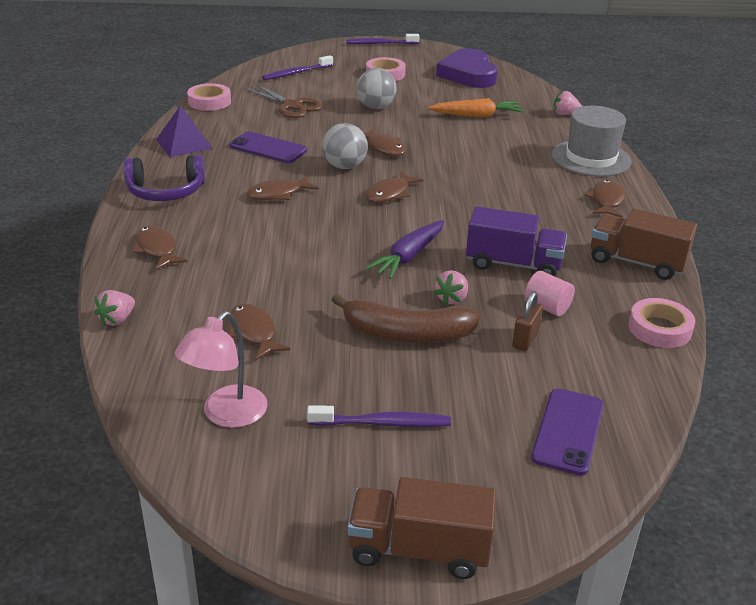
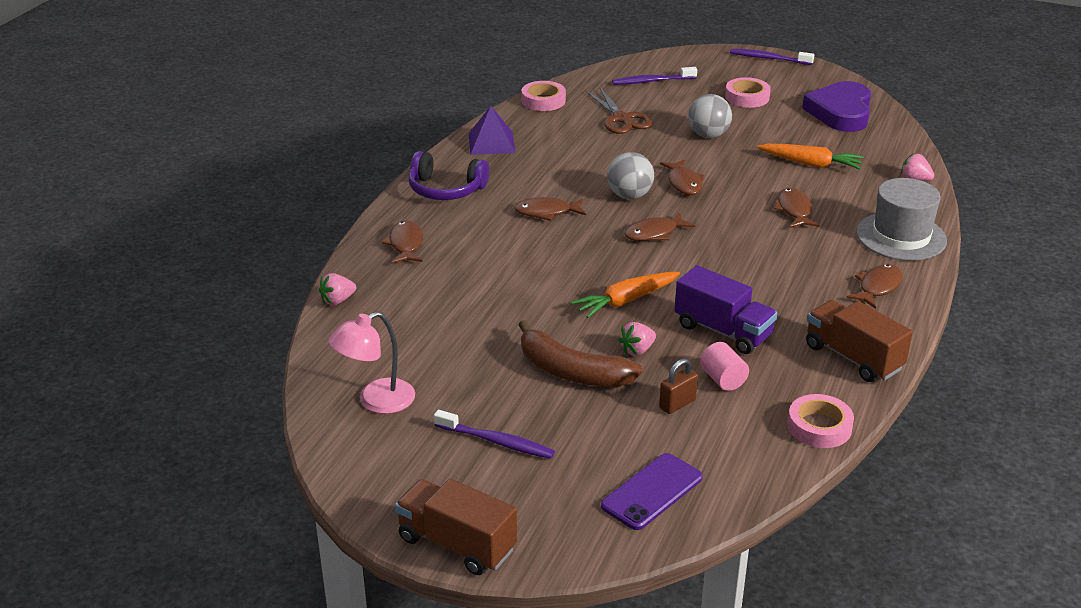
camera: 25 degrees right, 0 degrees up
brown fish [228,303,290,360] -> brown fish moved to [773,188,819,228]
purple phone [229,132,307,163] -> none
purple carrot [365,220,444,279] -> orange carrot [571,272,680,318]

